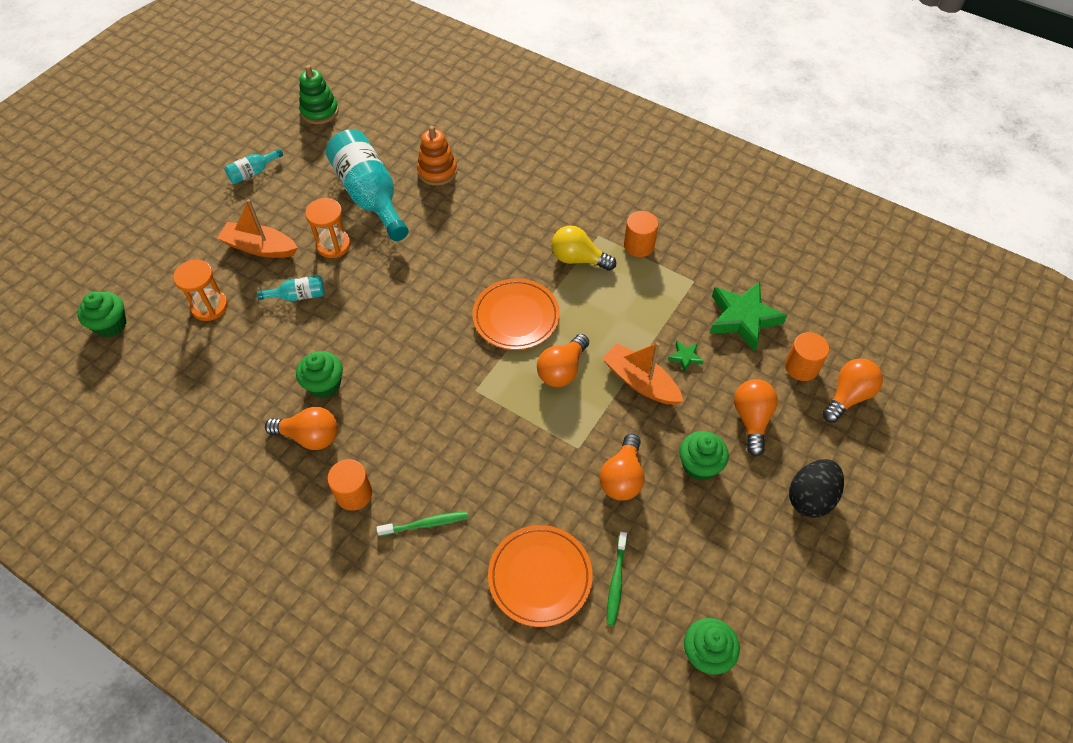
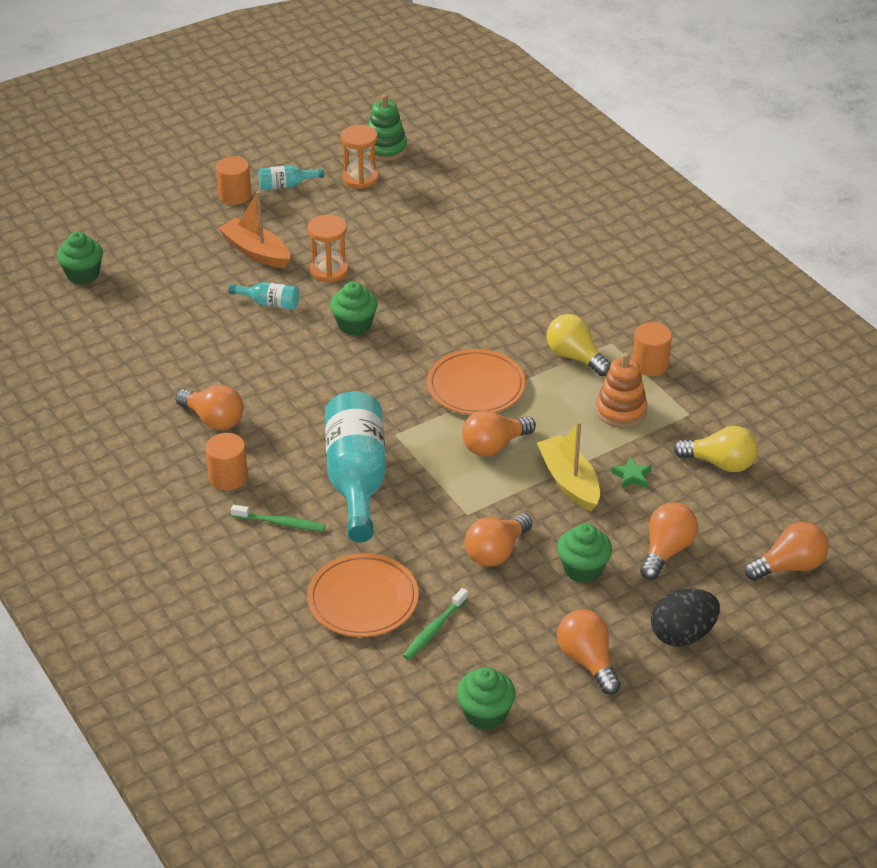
camera: 25 degrees right, 15 degrees down
orange hourglass [173,260,228,321] -> orange hourglass moved to [341,125,379,189]
green cupcake [296,351,343,398] -> green cupcake moved to [330,282,378,335]
turquoise bottle [326,129,409,241] -> turquoise bottle moved to [325,391,386,542]
orange stacking toy [417,126,457,186] -> orange stacking toy moved to [596,353,647,428]
orange boat [602,342,684,405] -> yellow boat [537,421,600,511]
green star [710,282,787,352] -> yellow light bulb [673,426,758,472]
orange cylinder [785,332,829,381] -> orange cylinder moved to [216,156,251,205]
none -> orange light bulb [557,609,621,695]

